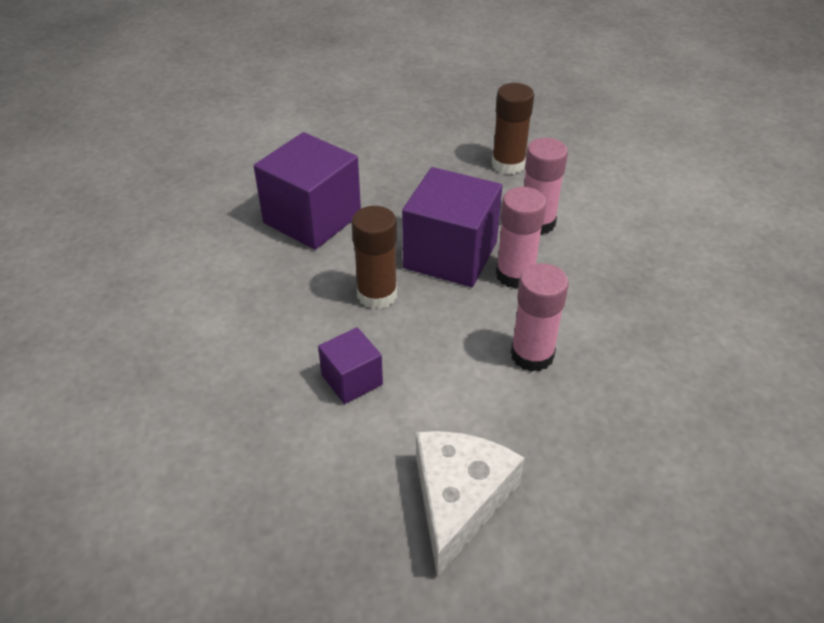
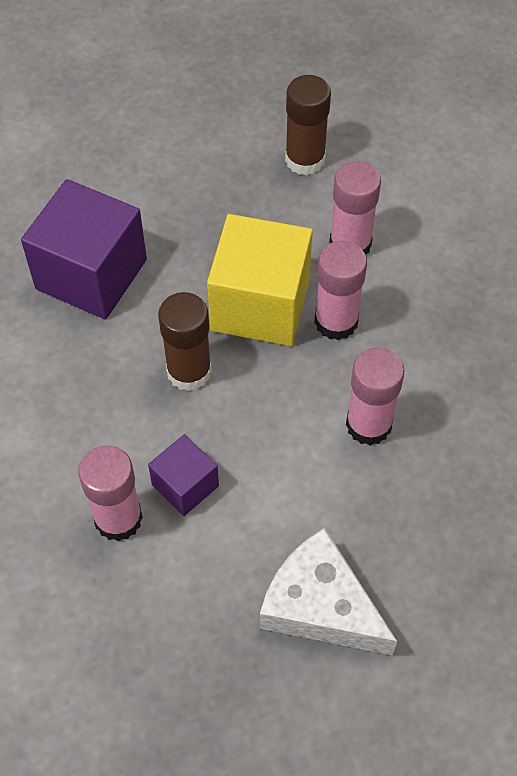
camera: 10 degrees left, 15 degrees up
purple cube [402,167,502,287] -> yellow cube [207,214,313,346]
white cheese [416,431,525,577] -> white cheese turned 60 degrees counterclockwise [260,528,397,655]
none -> pink glue stick [78,445,143,541]

